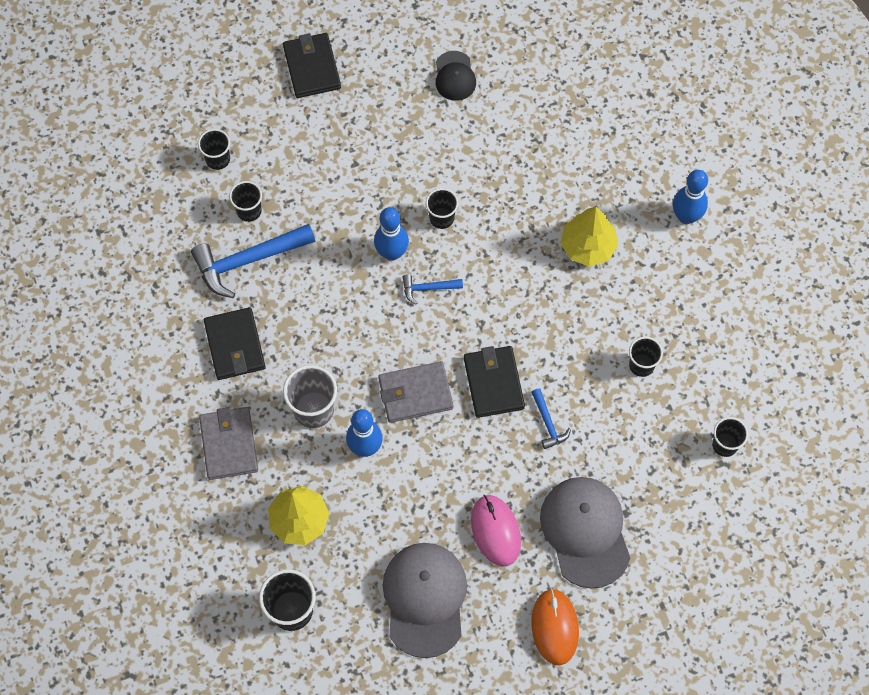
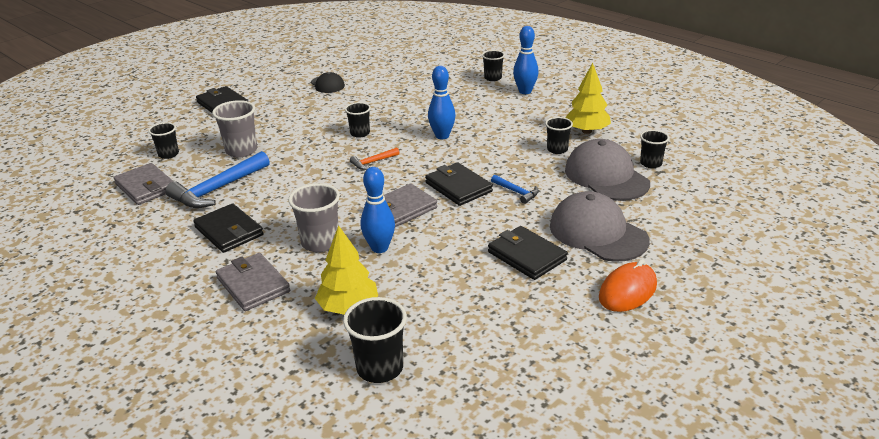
camera: 25 degrees left, 35 degrees down
black cup [229,181,262,222] -> black cup moved to [482,50,505,81]
blue bowling pin [374,207,409,261] -> blue bowling pin moved to [428,66,456,139]
grey cap [383,543,467,658] -> grey cap moved to [565,139,650,201]
blue hammer [403,274,463,304] -> orange hammer [350,147,399,170]
pink mouse [471,495,521,567] -> black wallet [488,226,568,280]
orange mouse [531,588,579,666] -> orange mouse turned 75 degrees clockwise [599,259,657,312]
yellow tree [560,207,618,267] -> yellow tree moved to [565,63,611,134]
none -> grey wallet [114,163,174,205]
none -> grey cup [212,100,257,157]

